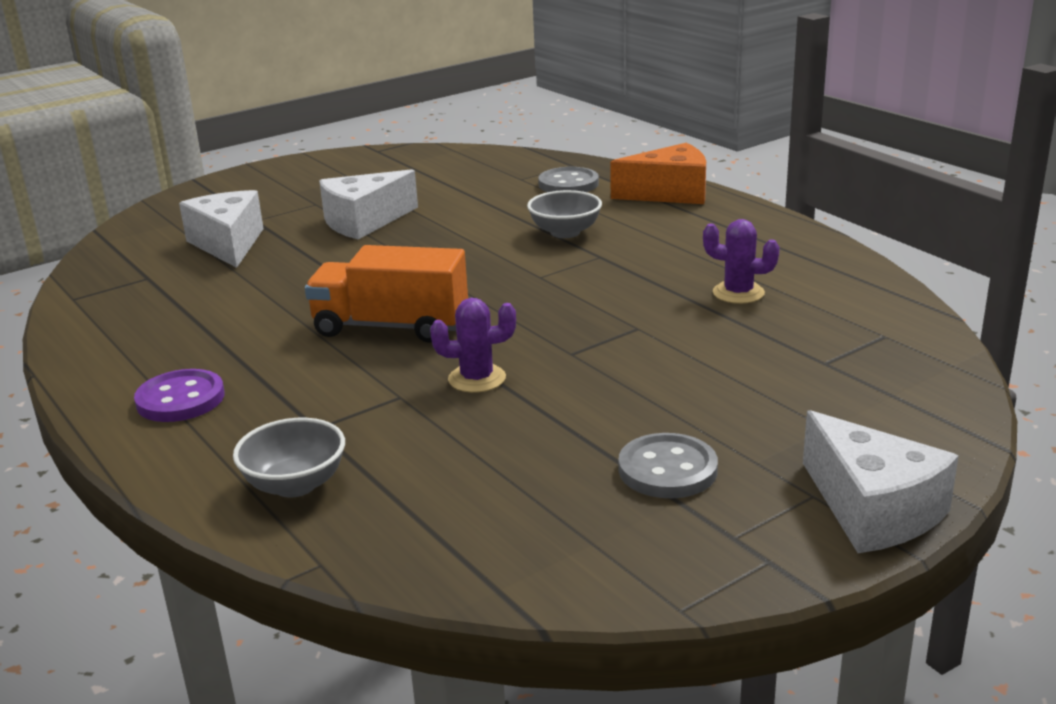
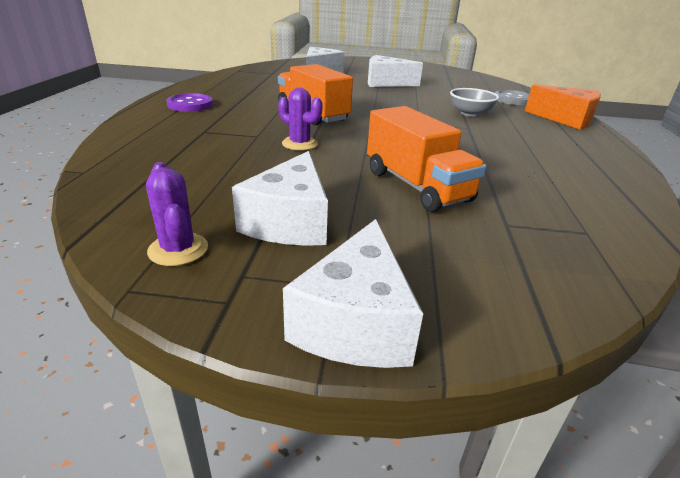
camera: 40 degrees right, 5 degrees up
grey bowl [233,418,345,497] -> none
grey button [618,433,718,498] -> white cheese [232,151,328,246]
purple cactus [703,219,780,304] -> purple cactus moved to [146,162,208,266]
none -> orange truck [367,106,486,212]

